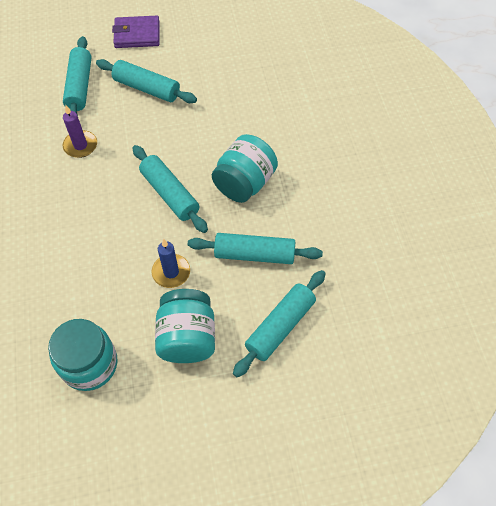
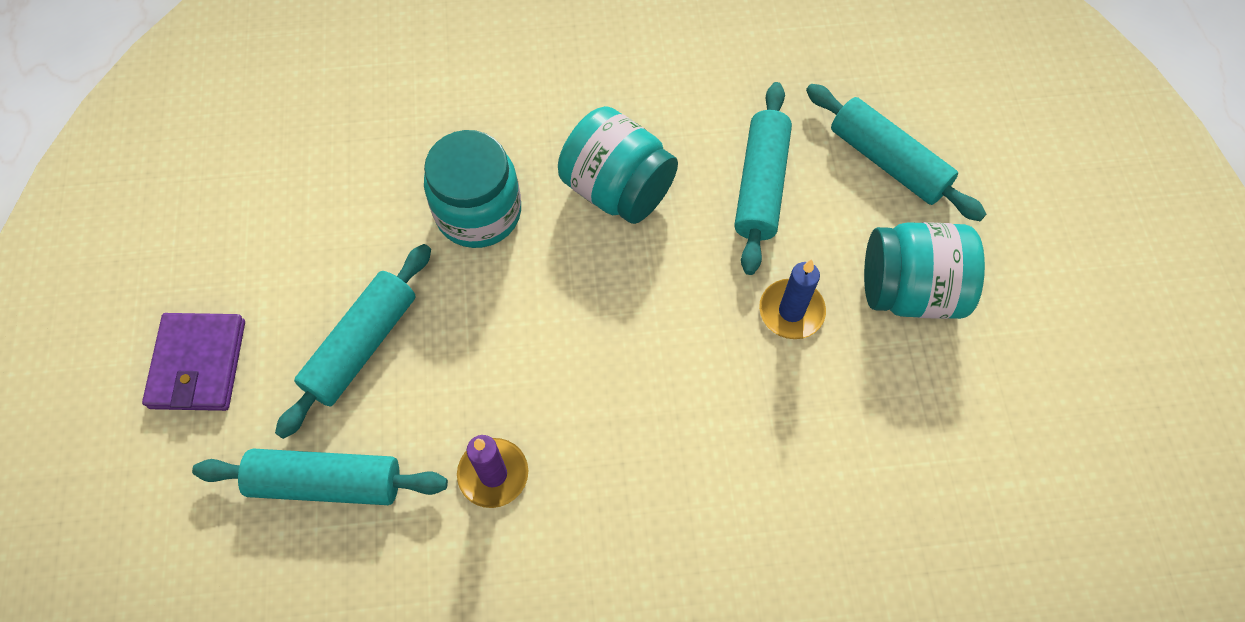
camera: 85 degrees left, 5 degrees up
turquoise jar [48,319,117,391] -> turquoise jar moved to [424,130,521,248]
turquoise rolling pin [133,145,208,233] -> none

